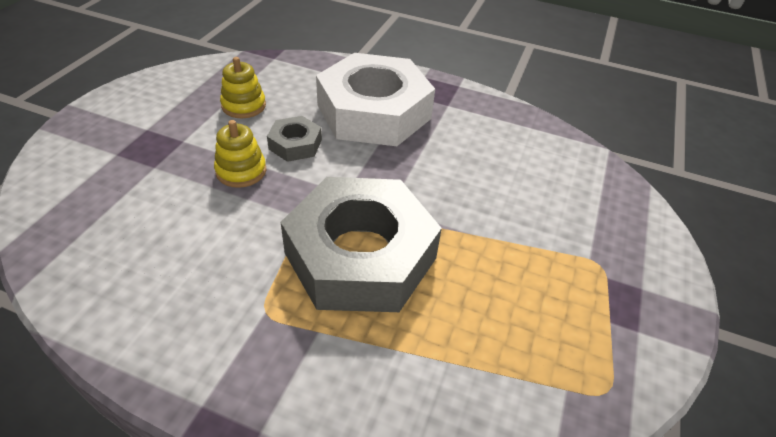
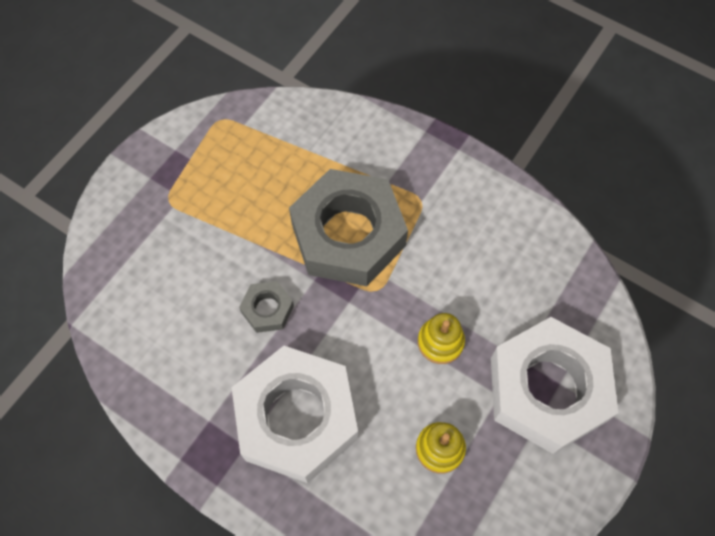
camera: 165 degrees left, 20 degrees up
grey nut [267,116,322,162] -> grey nut moved to [239,281,294,333]
none -> white nut [491,317,618,454]

